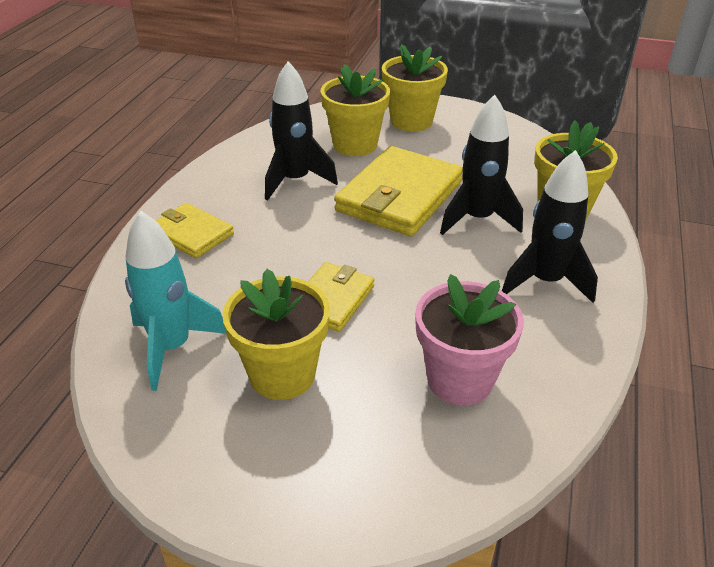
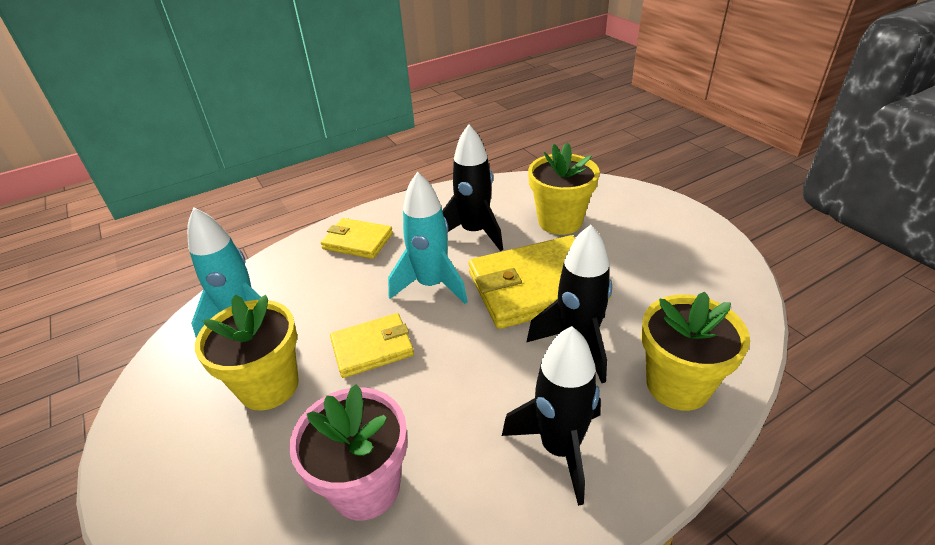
camera: 45 degrees right, 0 degrees up
yellow wallet [156,203,234,258] -> yellow wallet turned 60 degrees counterclockwise [320,218,393,259]
yellow flower pot [382,44,448,132] -> none
none -> turquoise rocket [388,172,468,304]

